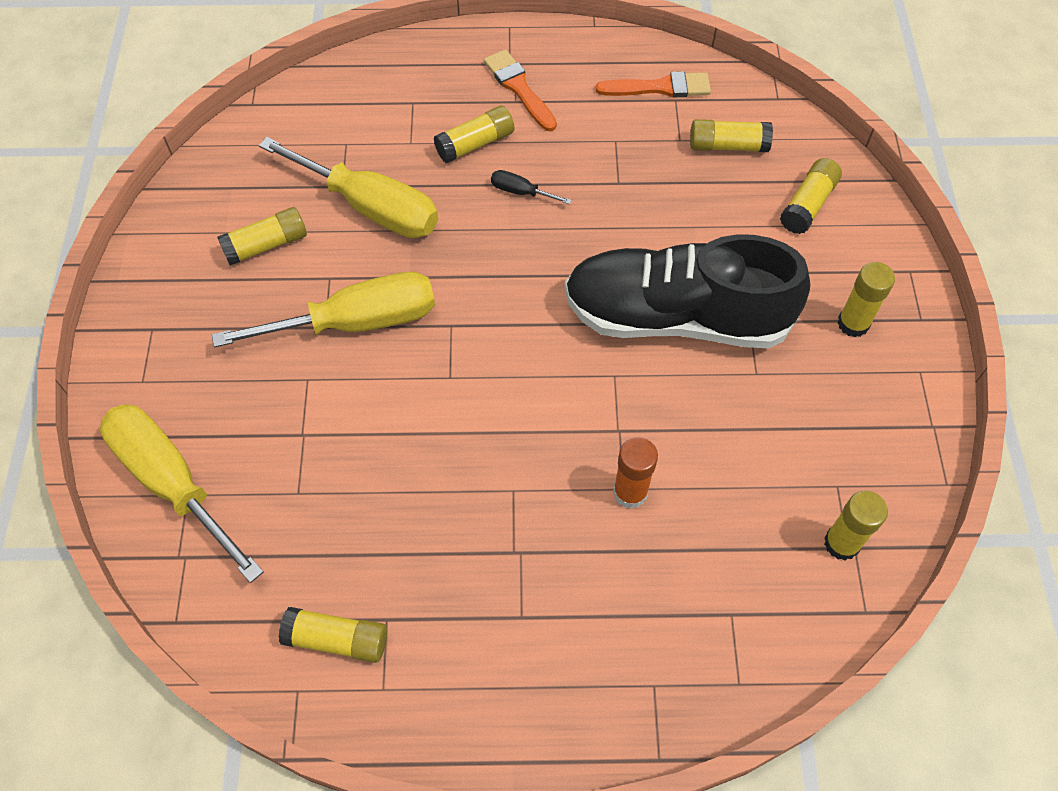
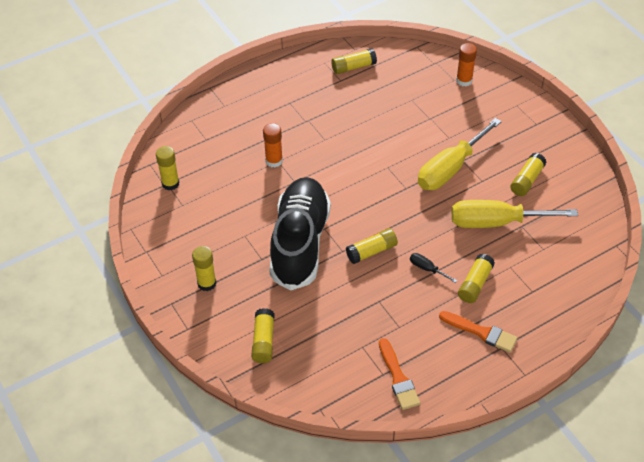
camera: 150 degrees right, 10 degrees down
yellow screwdriver [100,404,264,583] -> orange glue stick [456,43,477,86]
black screwdriver [491,170,572,204] -> black screwdriver turned 135 degrees counterclockwise [410,253,457,283]
black shoe [565,234,810,348] -> black shoe turned 60 degrees counterclockwise [269,177,331,291]
orange brush [596,71,711,97] -> orange brush turned 75 degrees counterclockwise [379,338,420,410]
yellow glue stick [690,119,773,152] -> yellow glue stick moved to [346,228,398,264]

